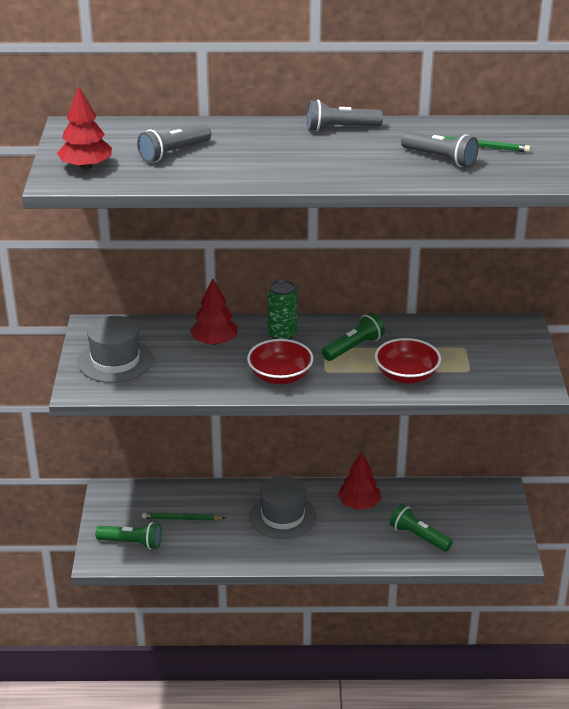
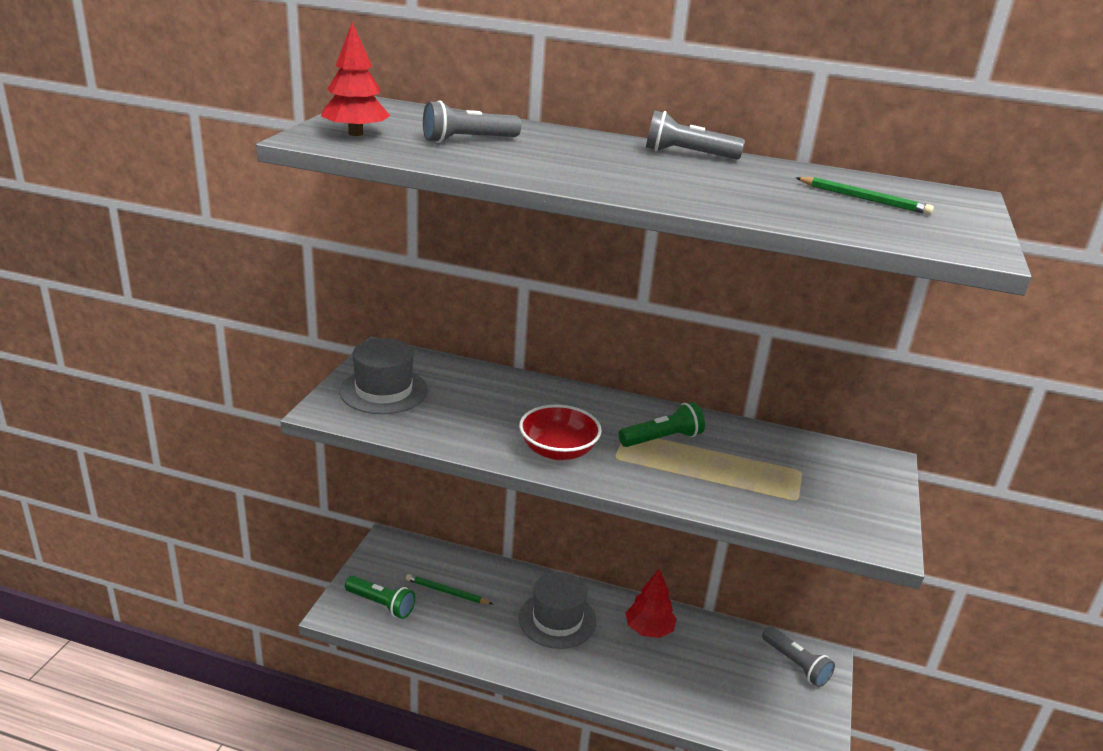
camera: 15 degrees right, 5 degrees down
red tree [190,278,238,345] -> none
green can [268,280,297,340] -> none
red bowl [375,338,441,384] -> none
green flashlight [390,504,453,552] -> none
grey flashlight [401,131,479,167] -> grey flashlight moved to [762,626,835,687]

